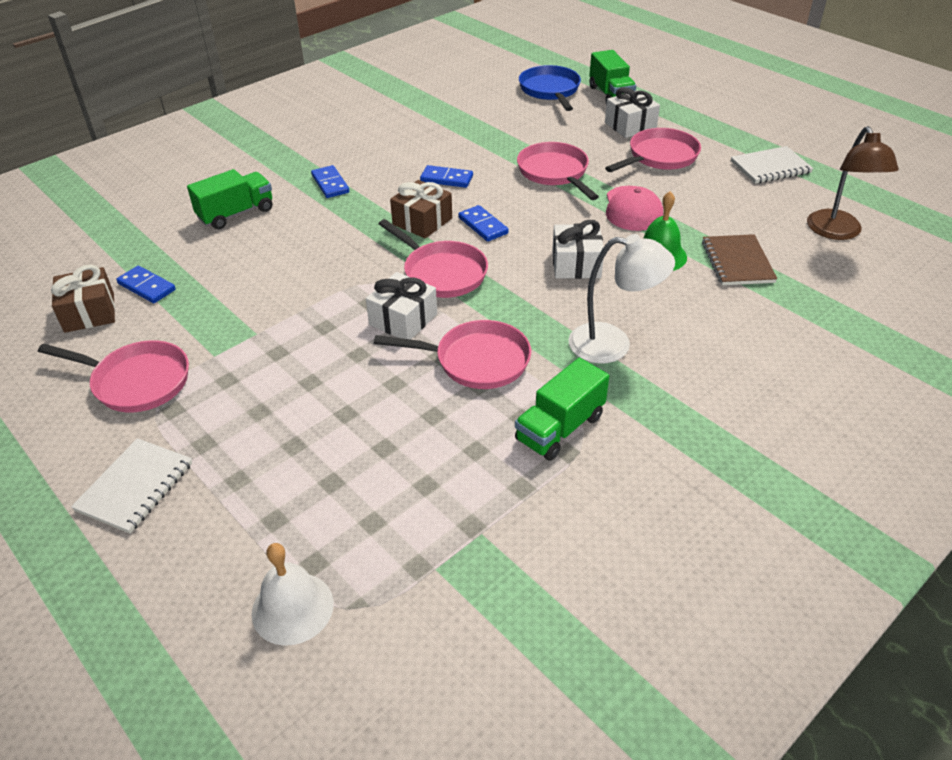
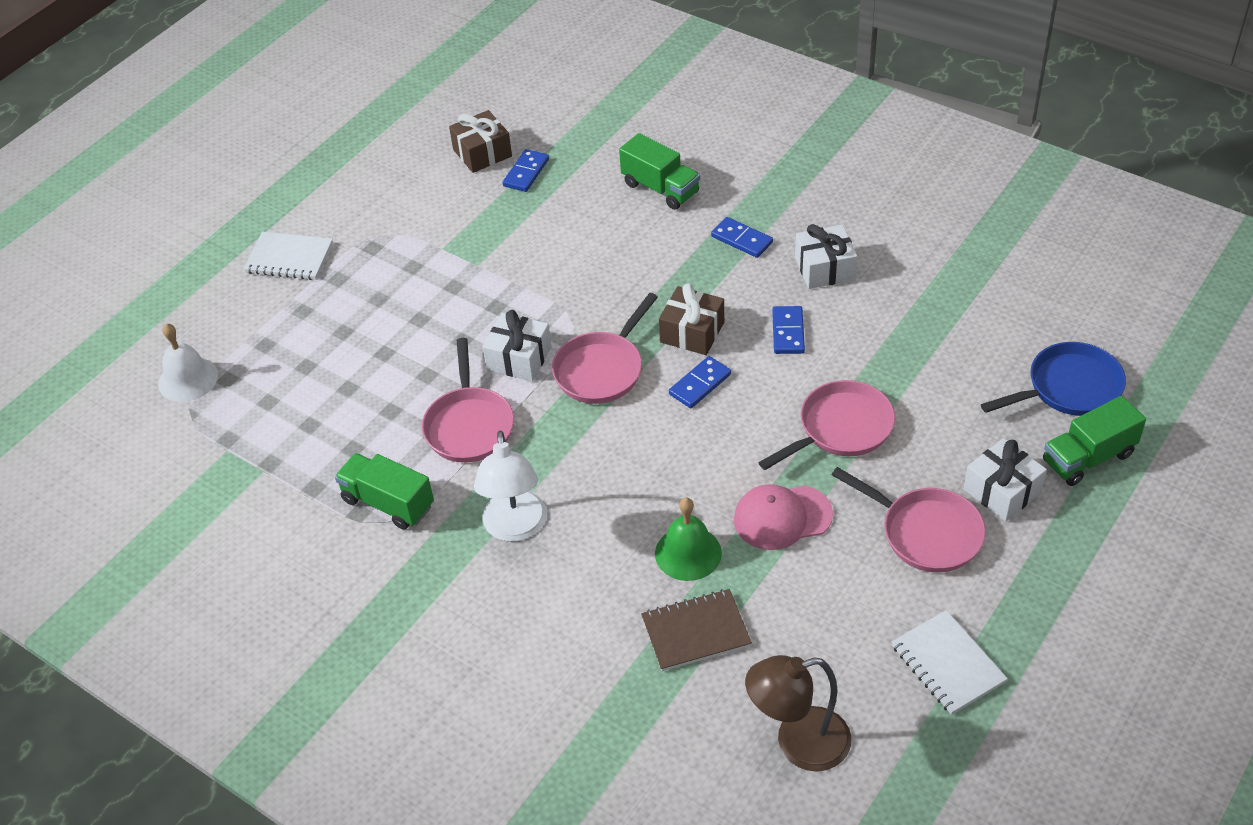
camera: 80 degrees right, 5 degrees up
pink pan [38,340,189,412] -> none
blue domino [311,165,349,198] -> blue domino turned 75 degrees clockwise [711,217,773,258]
white gift [552,220,604,279] -> white gift moved to [795,224,857,289]

